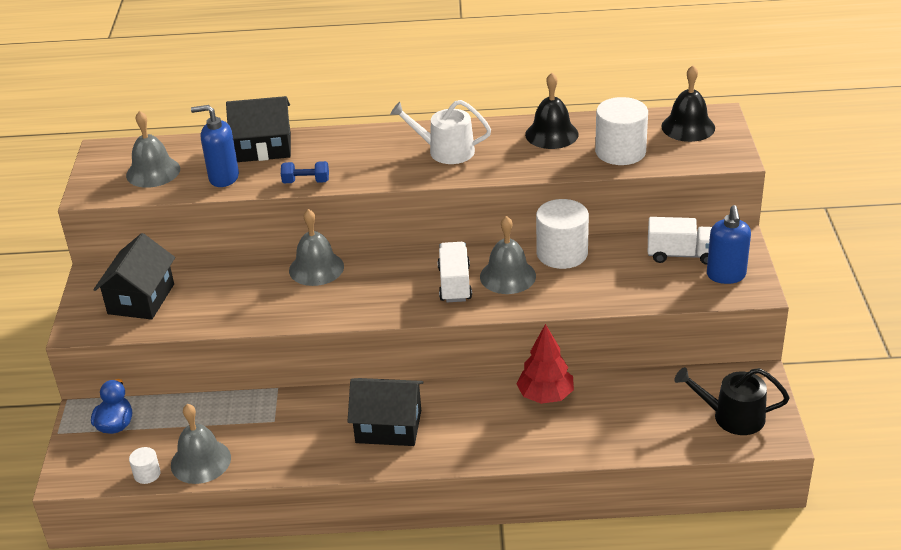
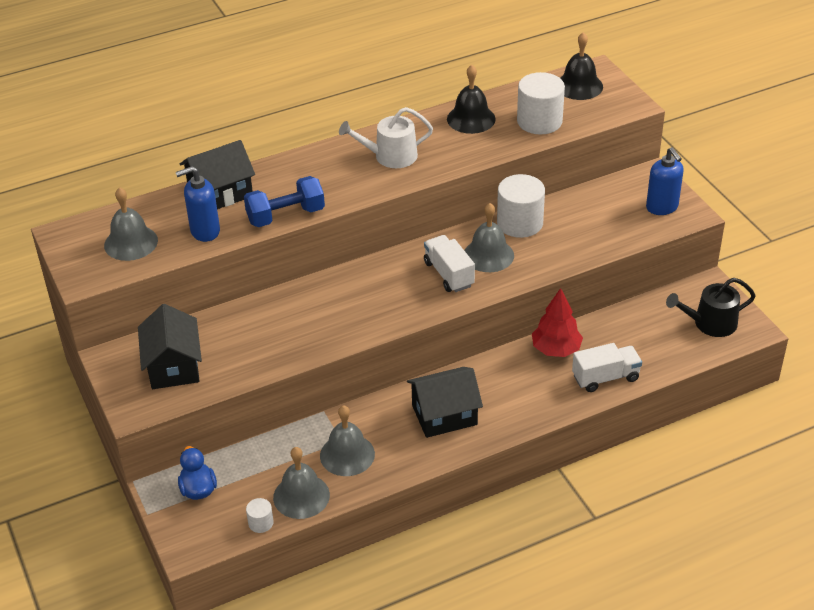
camera: 25 degrees left, 5 degrees up
blue dumbbell [281,161,329,183] -> blue dumbbell [244,176,325,227], size x1.70
grey bell [289,209,344,286] -> grey bell moved to [320,405,375,476]
white truck [648,217,712,265] -> white truck moved to [572,343,642,392]

